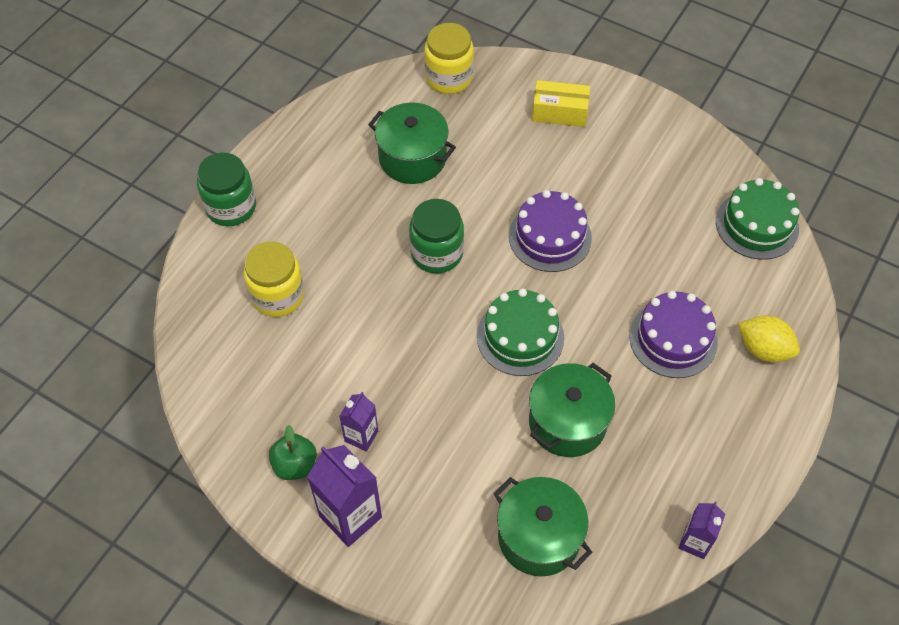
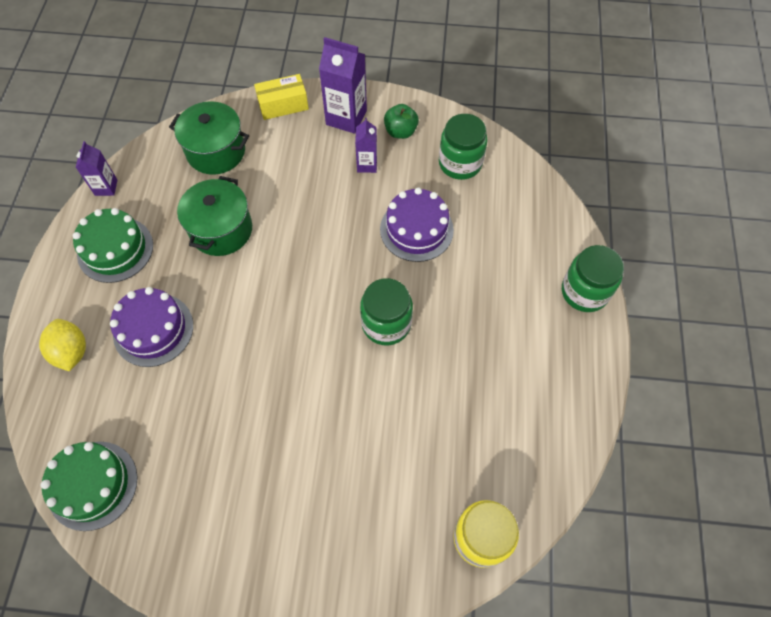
camera: 155 degrees right, 5 degrees up
yellow jar [244,241,304,317] -> none
green pot [368,102,456,184] -> none
green cake [477,288,564,376] -> green cake moved to [73,208,153,283]
purple cake [509,190,592,272] -> purple cake moved to [380,188,454,262]
yellow box [532,80,590,127] -> yellow box moved to [254,74,309,120]
yellow lemon [738,316,800,362] -> yellow lemon turned 60 degrees clockwise [39,319,86,371]
none -> green jar [439,114,488,180]

